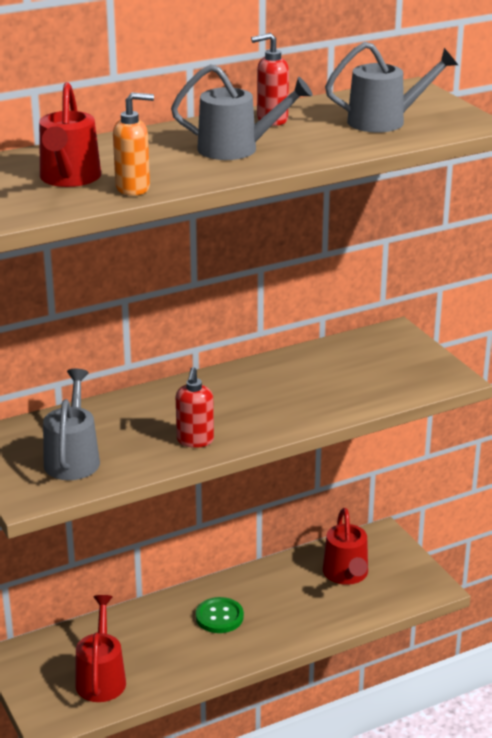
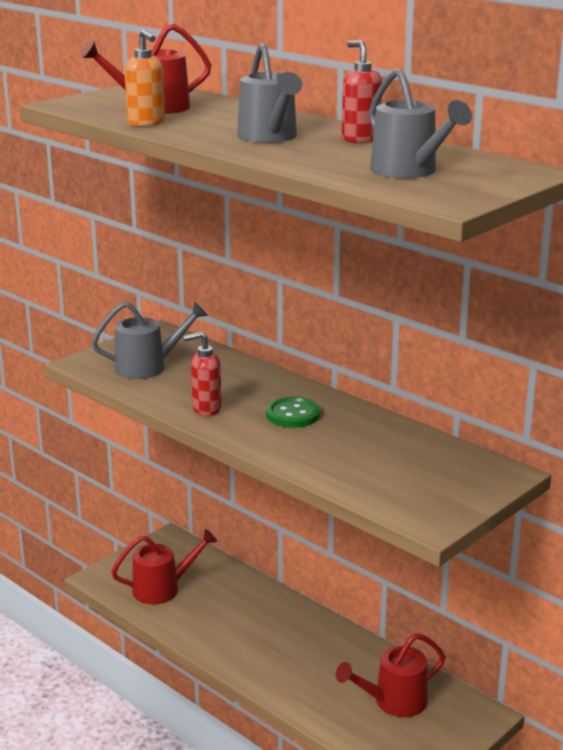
camera: 70 degrees right, 5 degrees down
green button [196,597,244,633] -> green button moved to [266,397,320,428]

